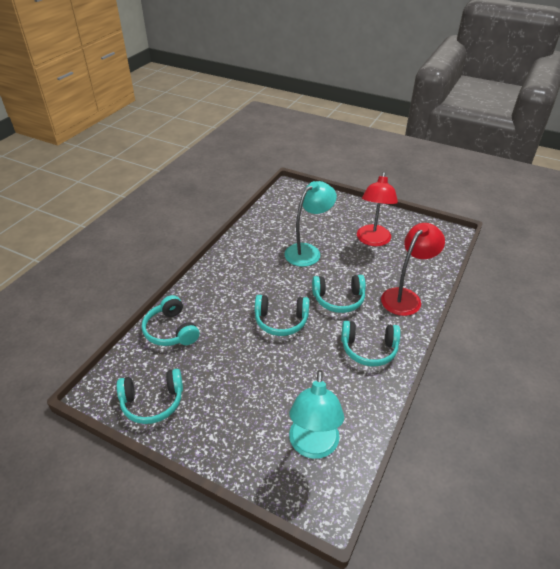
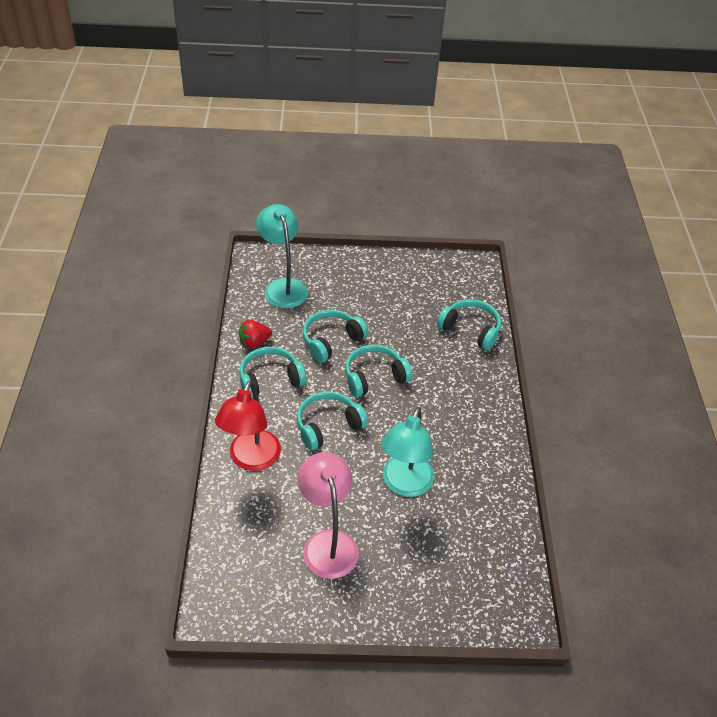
camera: 150 degrees right, 5 degrees up
turquoise headphones [117,369,183,424] -> turquoise headphones moved to [303,310,369,363]
red lamp [357,172,398,246] -> pink lamp [298,452,359,579]
none -> red strawberry [239,320,272,349]

